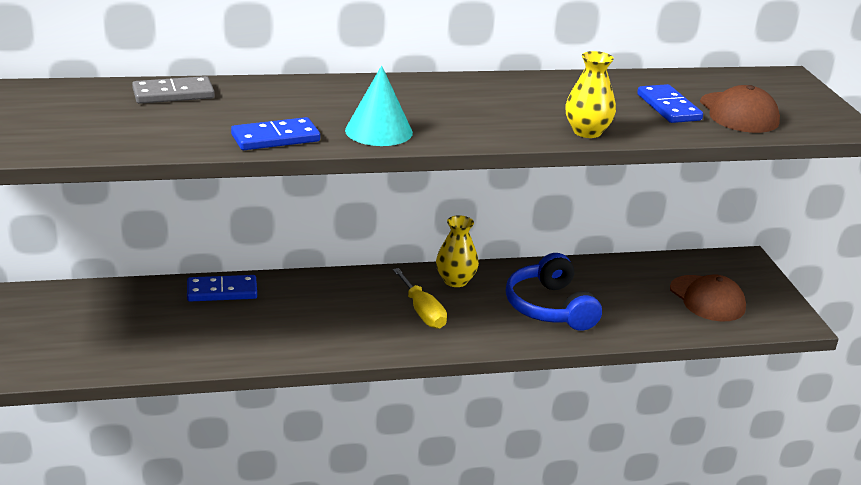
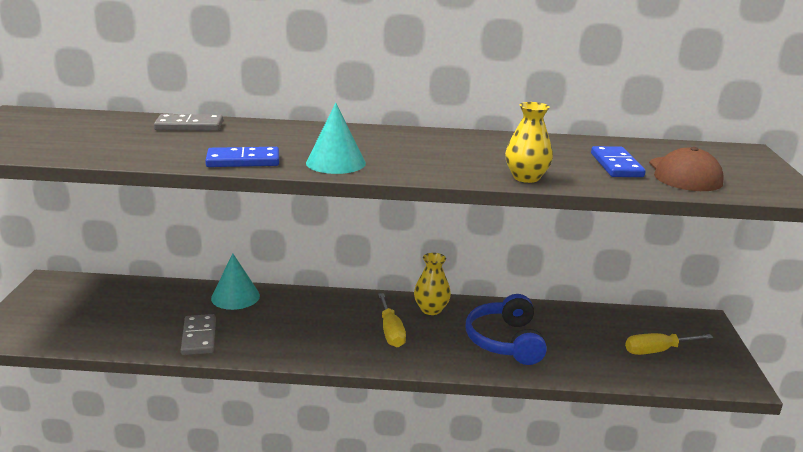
camera: 15 degrees right, 5 degrees down
blue domino [187,275,257,302] -> turquoise cone [211,253,260,310]
brown cap [670,274,746,321] -> yellow screwdriver [625,333,713,355]
none -> grey domino [181,314,216,355]

